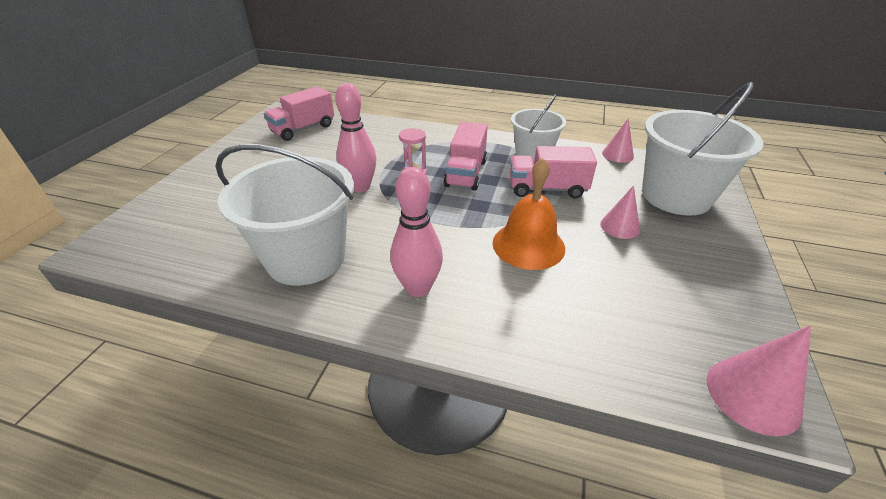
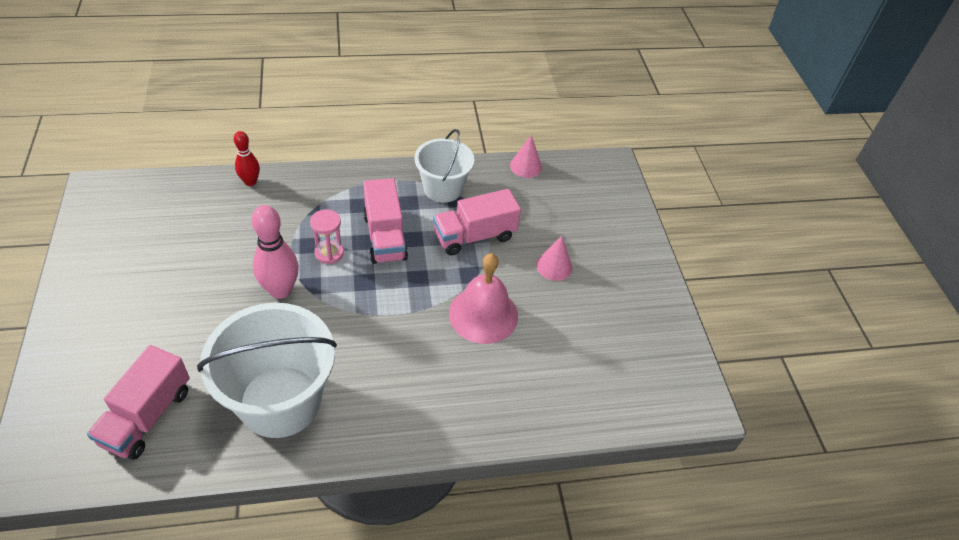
camera: 30 degrees left, 10 degrees up
pink truck [264,86,335,141] -> pink truck moved to [87,345,190,460]
pink bowling pin [390,167,443,297] -> none
orange bell [493,158,565,270] -> pink bell [449,253,518,344]
white bucket [642,82,763,216] -> none
pink cone [706,326,811,437] -> none
none -> red bowling pin [234,131,260,186]

